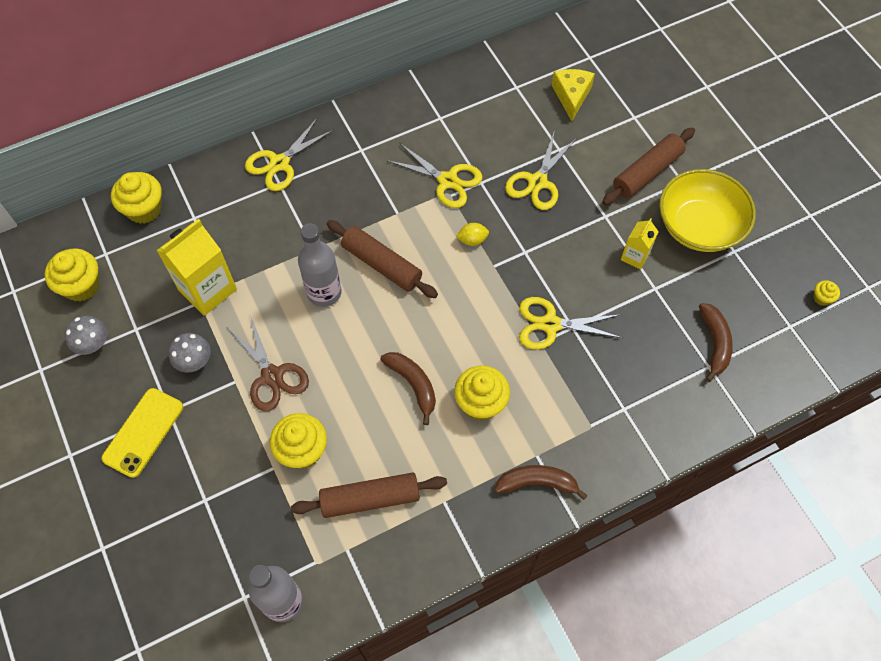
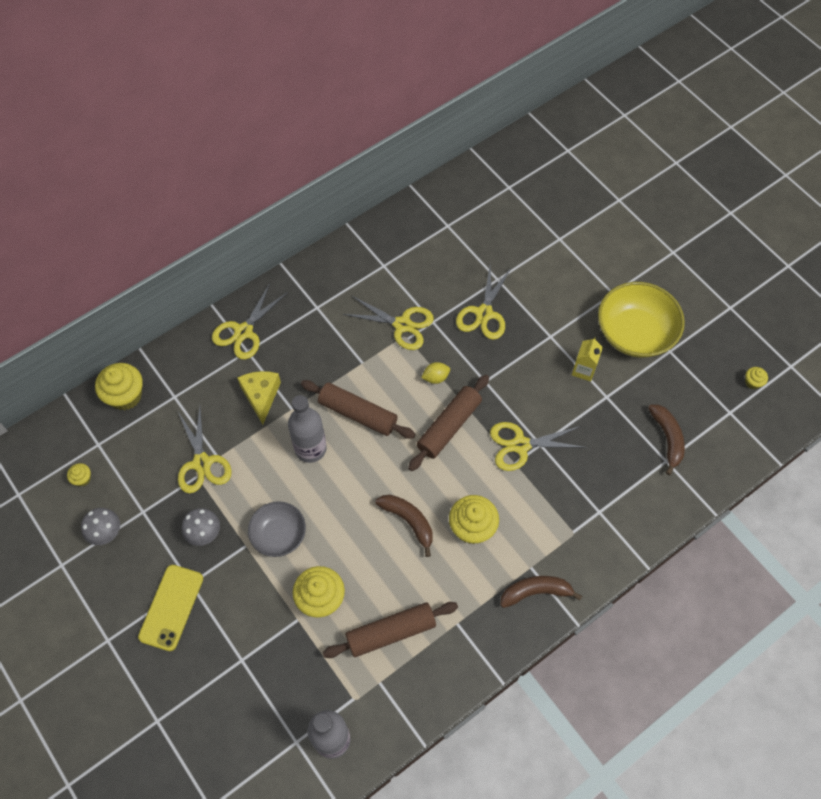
camera: 10 degrees left, 0 degrees up
yellow cupcake [45,248,100,302] -> yellow cupcake [67,463,91,487], size x0.48
yellow carton [156,219,237,316] -> yellow scissors [178,407,232,493]
brown scissors [229,315,309,411] -> grey bowl [248,501,306,557]
yellow cheese [552,69,595,121] -> yellow cheese moved to [237,371,281,424]
brown rolling pin [602,128,695,205] -> brown rolling pin moved to [408,375,489,471]

